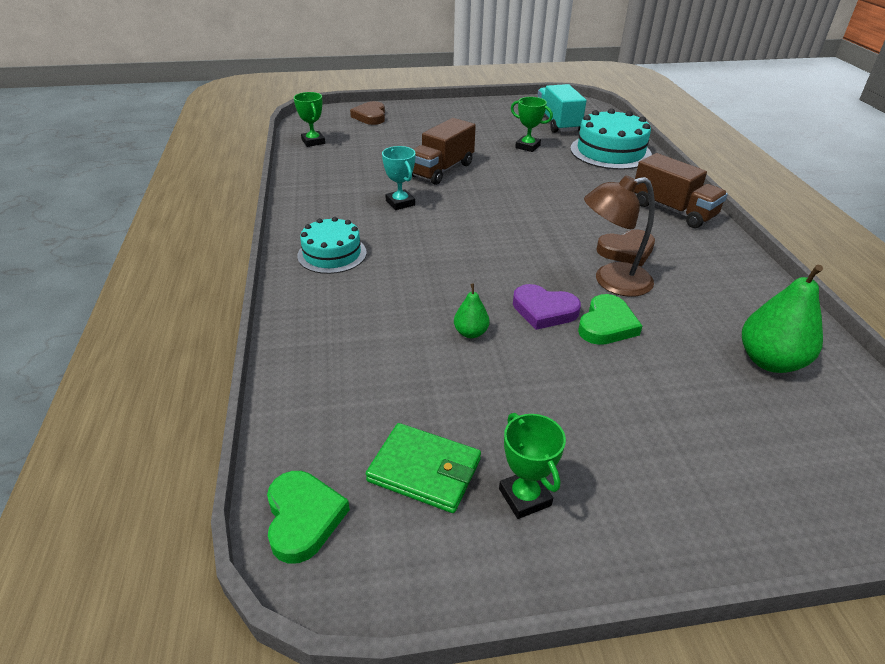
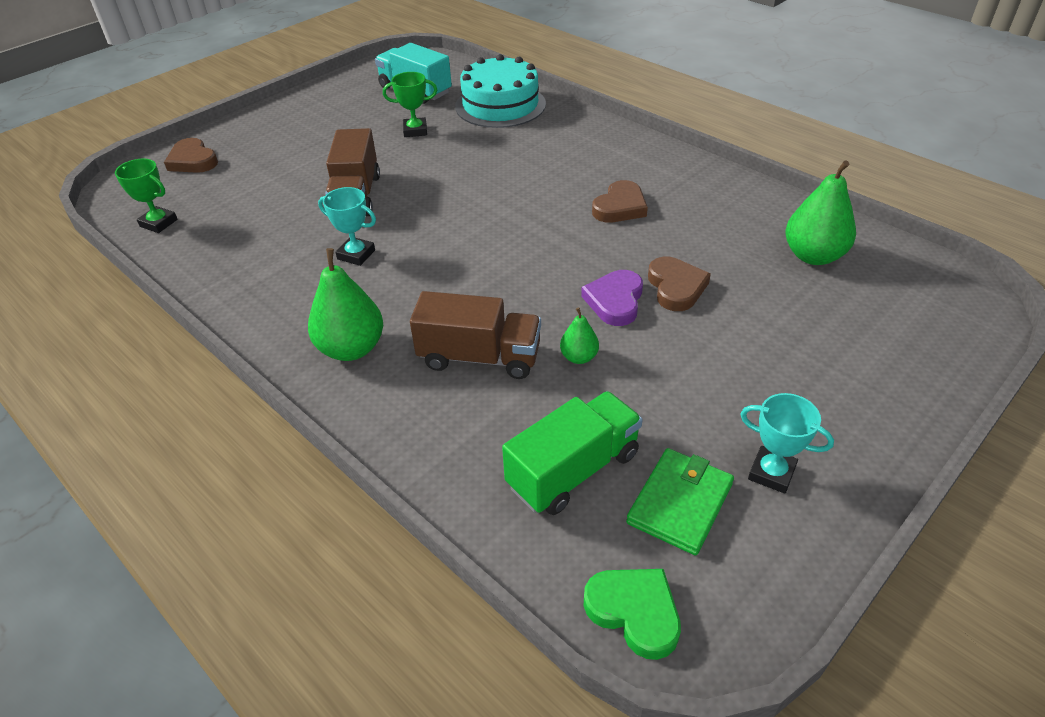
camera: 35 degrees left, 5 degrees up
turquoise cake [297,217,367,274] -> green pear [308,248,383,361]
green wallet [366,423,481,513] -> green wallet turned 45 degrees counterclockwise [626,448,734,556]
green trophy [499,413,566,519] -> turquoise trophy [741,393,834,494]
purple heart [513,284,581,330] -> purple heart turned 120 degrees clockwise [581,270,643,326]
green heart [578,294,642,345] -> brown heart [648,257,711,311]
brown lamp [584,175,655,297] -> none
brown truck [634,153,728,228] -> brown truck moved to [410,291,541,379]
none -> green truck [502,391,643,515]

